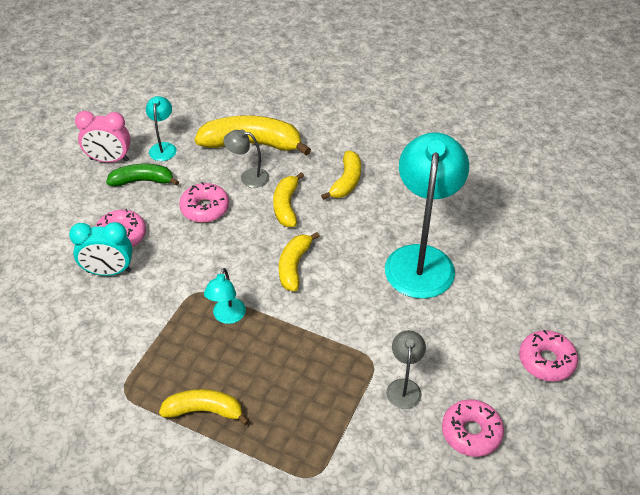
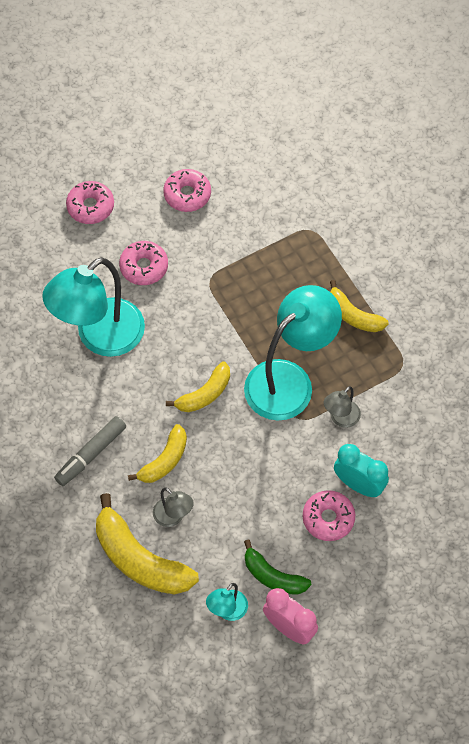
camera: 145 degrees left, 15 degrees up
pink donut [179,182,229,223] -> pink donut moved to [119,241,168,285]
turquoise lamp [204,268,246,324] -> turquoise lamp [244,285,342,421], size x2.24
yellow banana [321,151,361,200] -> grey marker [54,416,126,486]
grey lamp [386,330,426,409] -> grey lamp moved to [324,386,361,428]

